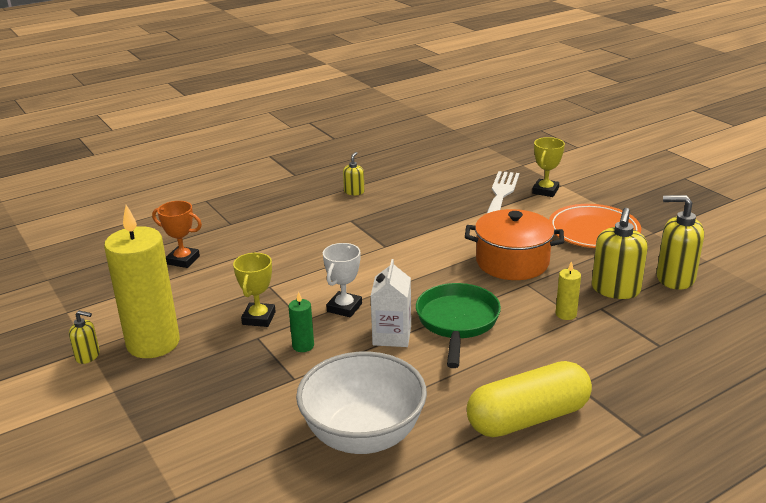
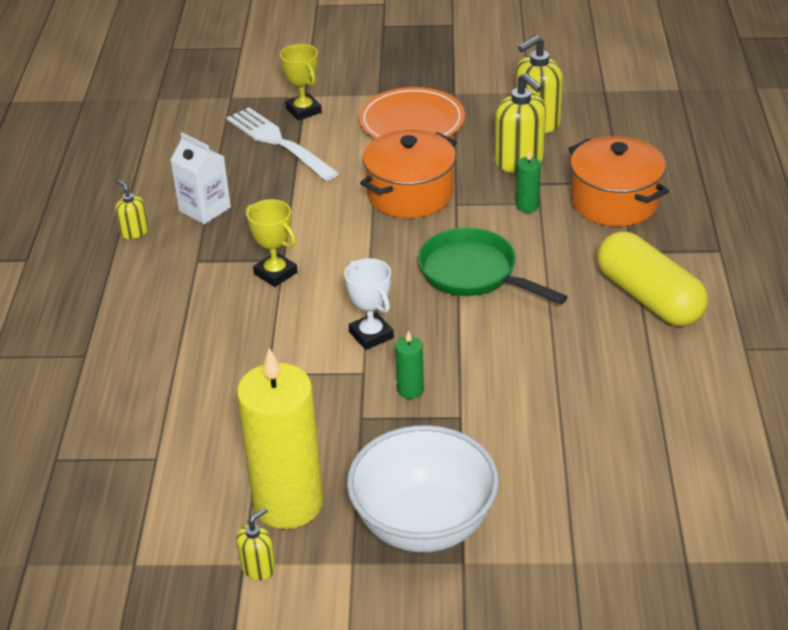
camera: 55 degrees left, 10 degrees up
orange trophy [152,201,202,268] -> none
yellow trophy [233,253,276,327] -> yellow trophy moved to [246,199,297,287]
white bowl [296,351,427,454] -> white bowl moved to [347,425,499,552]
white carton [371,259,411,347] -> white carton moved to [171,132,231,224]
yellow capsule [467,361,592,437] -> yellow capsule turned 45 degrees counterclockwise [597,231,708,326]
yellow candle [556,261,581,320] -> green candle [516,149,541,213]
none -> orange pot [569,136,669,226]

